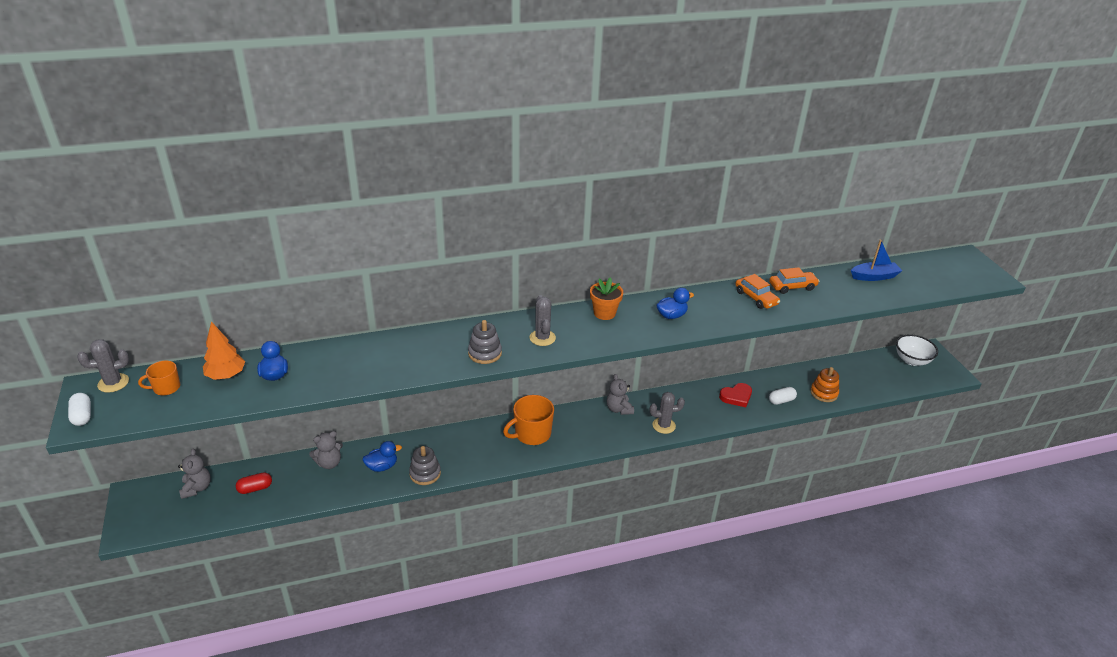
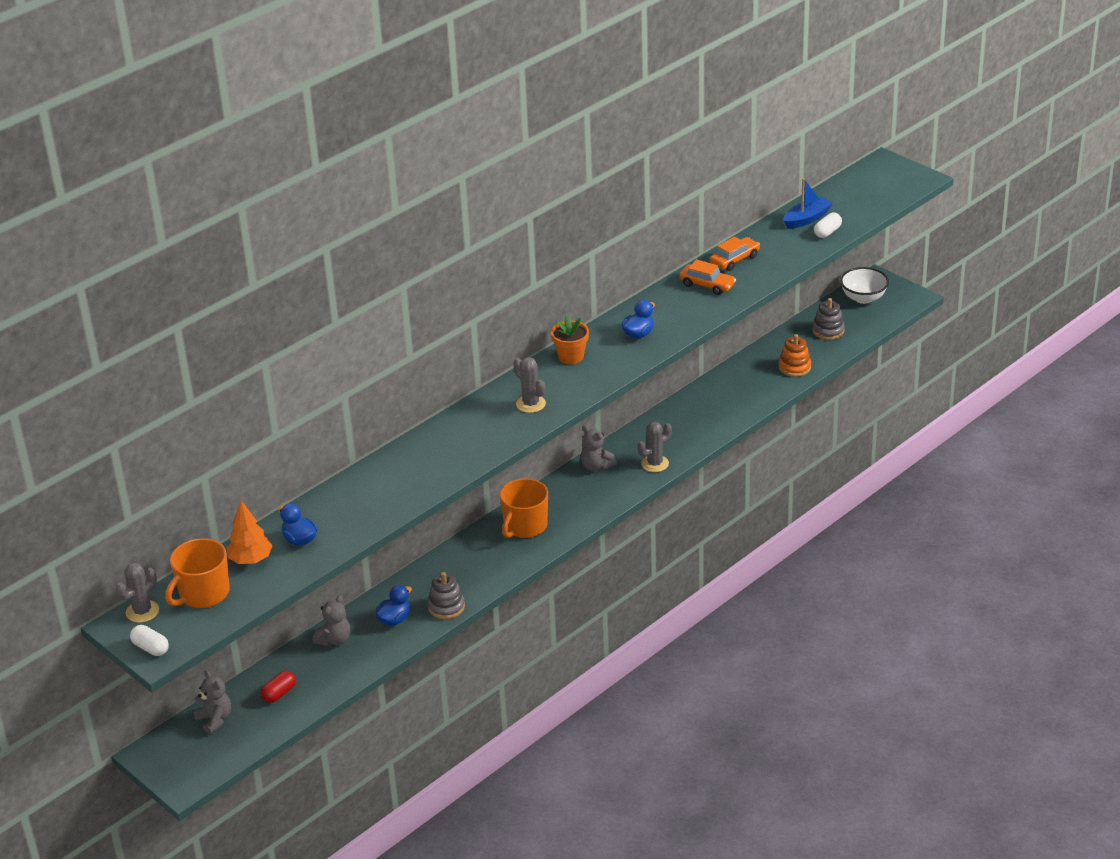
camera: 25 degrees left, 0 degrees up
orange mug [138,361,180,395] -> orange mug [165,538,230,608], size x1.75
grey stacking toy [468,320,502,364] -> grey stacking toy moved to [813,298,845,340]
red heart [719,383,752,407] -> none
white capsule [769,387,797,405] -> white capsule moved to [814,213,842,238]

